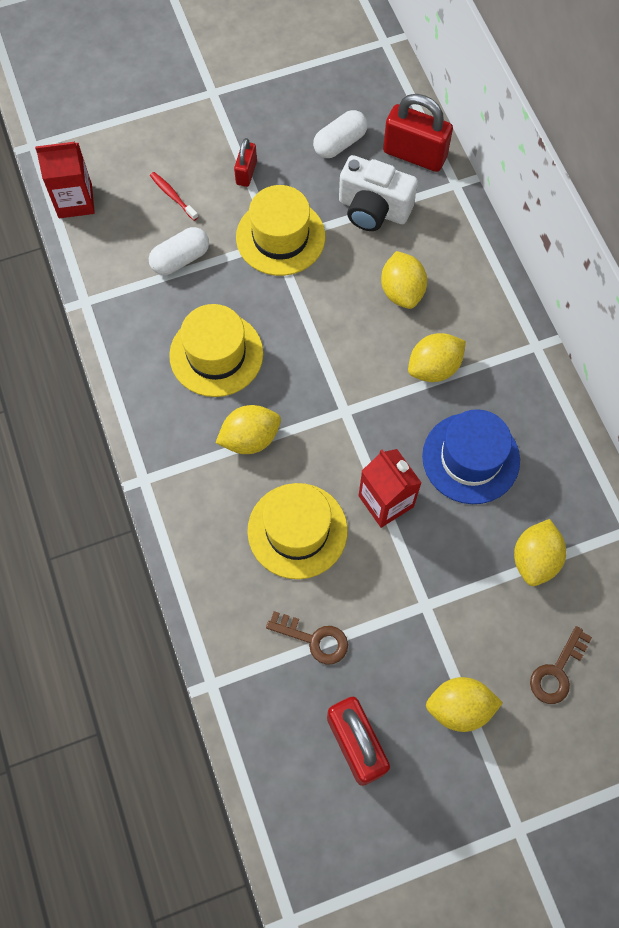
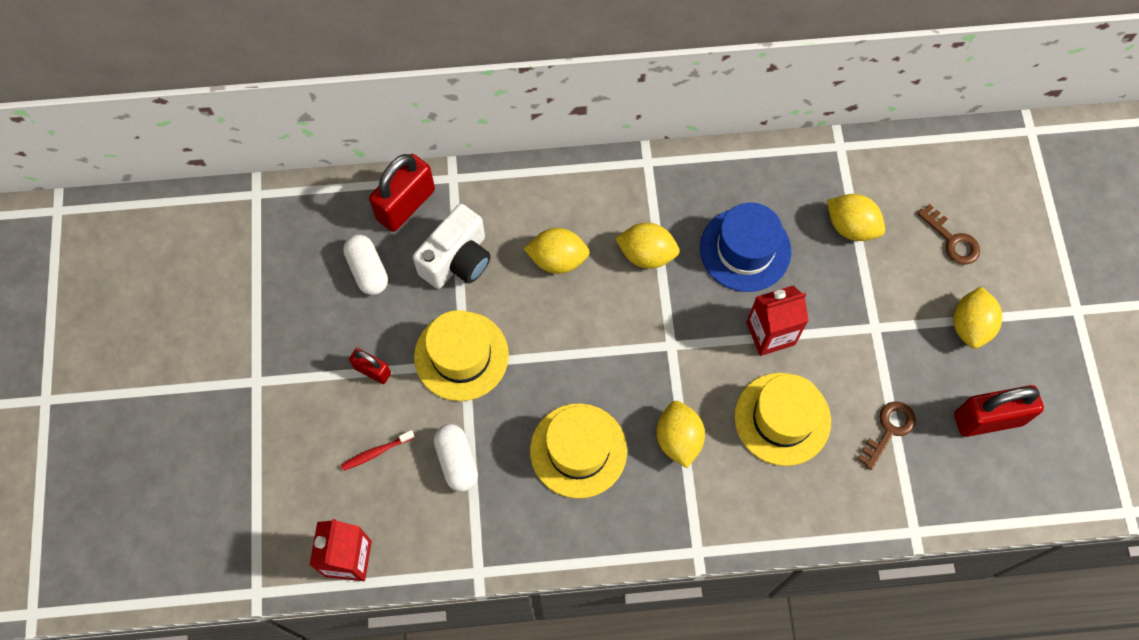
camera: 75 degrees left, 0 degrees up
yellow lemon [408,333,466,382] -> yellow lemon turned 60 degrees counterclockwise [615,223,680,269]

